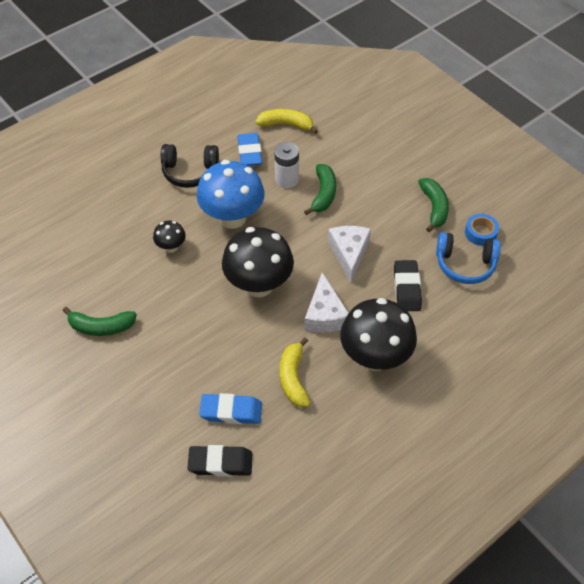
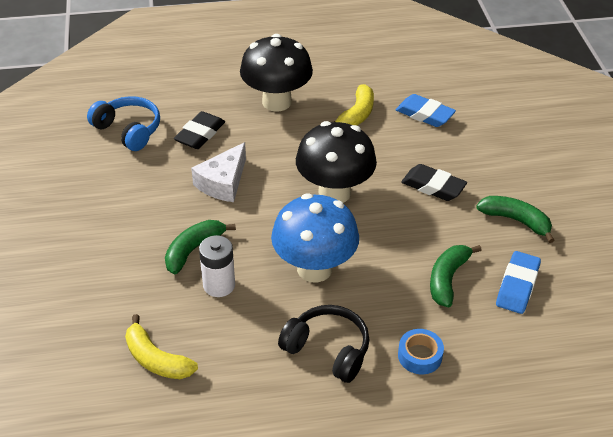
camera: 150 degrees left, 10 degrees down
black mushroom [153,221,186,253] -> none
black eraser [188,445,252,476] -> black eraser moved to [401,164,467,201]
blue eraser [238,133,262,166] -> blue eraser moved to [496,251,541,314]
white cheese [304,272,349,332] -> none
green banana [418,178,449,232] -> green banana moved to [430,245,481,307]
blue tape [465,214,499,246] -> blue tape moved to [398,329,444,374]

